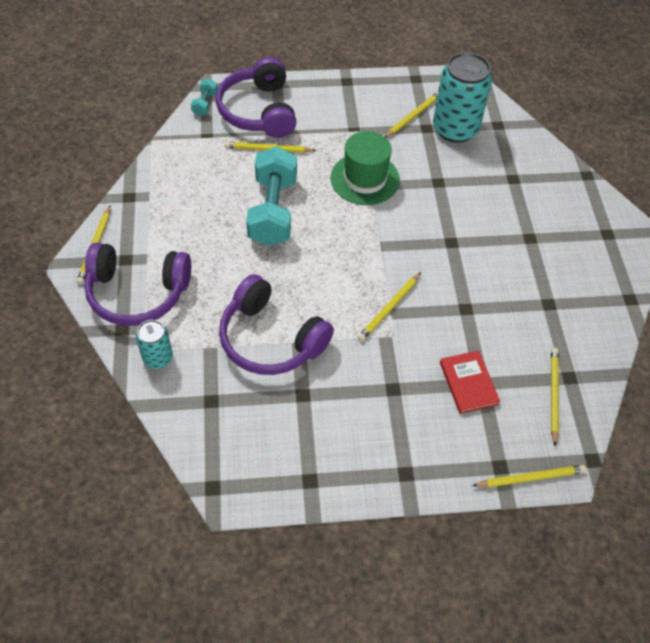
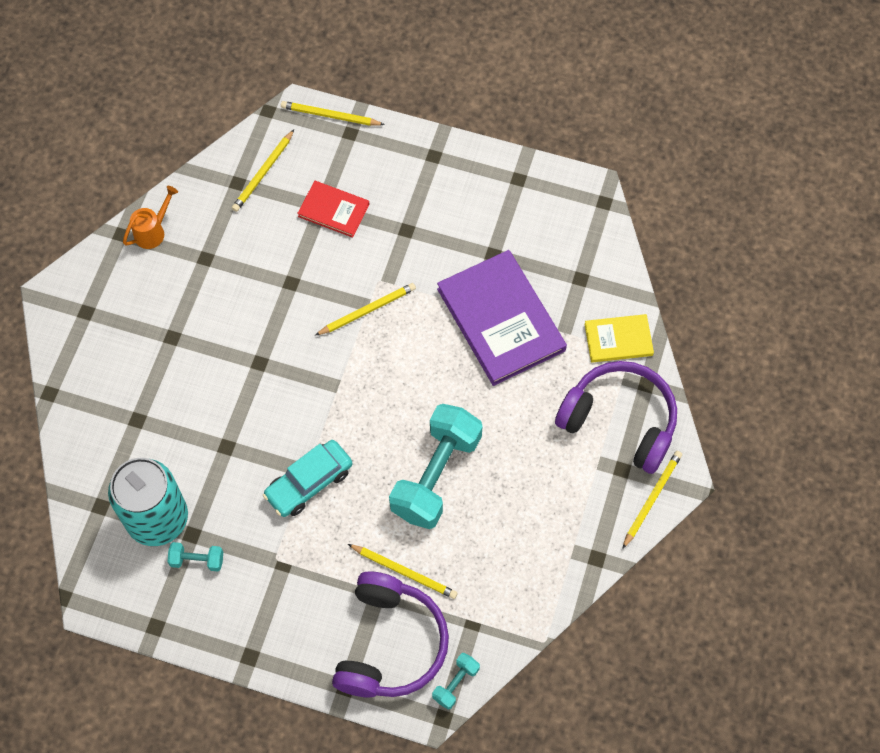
camera: 155 degrees left, 10 degrees up
turquoise can [136,320,173,369] -> yellow book [585,314,654,363]
purple headphones [219,274,334,375] -> purple book [437,250,567,386]
green hat [331,131,400,205] -> turquoise car [263,440,352,517]
yellow pencil [385,92,438,138] -> turquoise dumbbell [168,542,223,571]
red book [440,350,500,414] -> red book turned 75 degrees counterclockwise [297,181,370,238]
none -> orange watering can [123,186,178,249]

